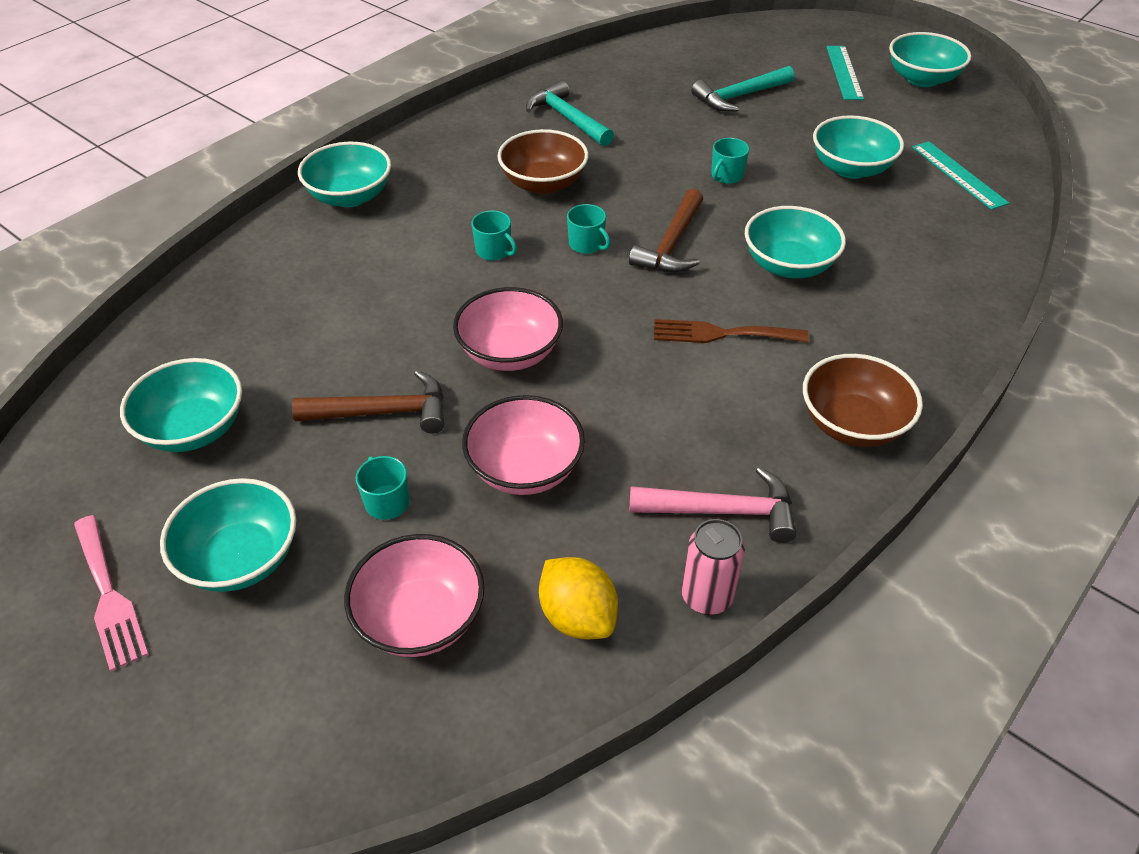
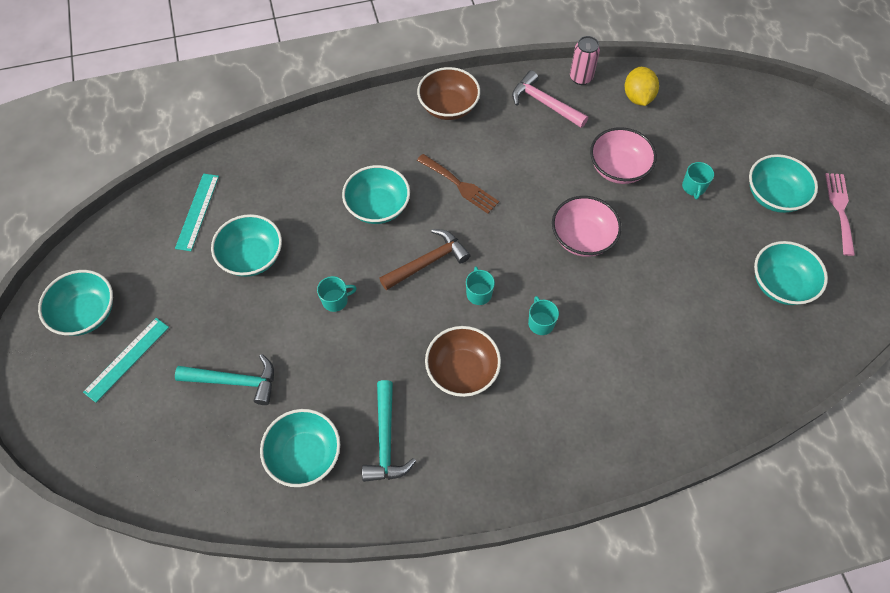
camera: 145 degrees left, 15 degrees up
brown hammer [292,370,444,433] -> none
turquoise bowl [298,142,391,207] -> turquoise bowl moved to [260,409,340,487]
pink bowl [344,534,485,657] -> none

